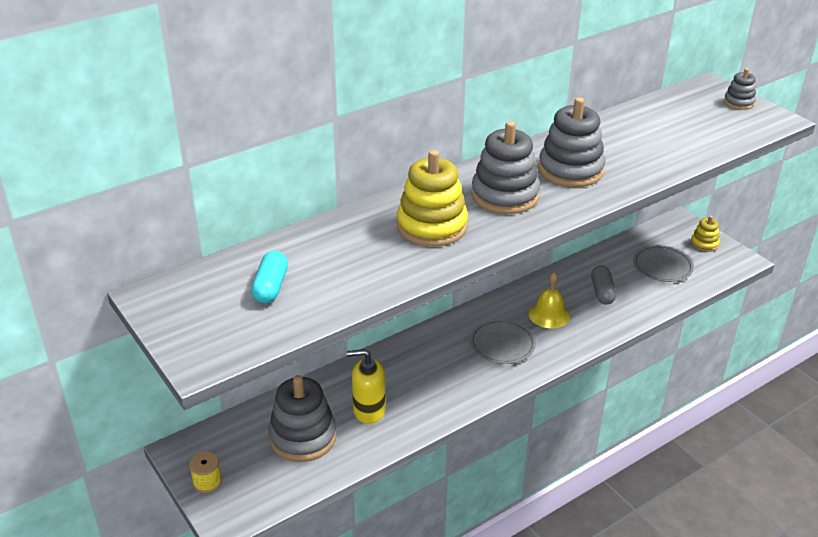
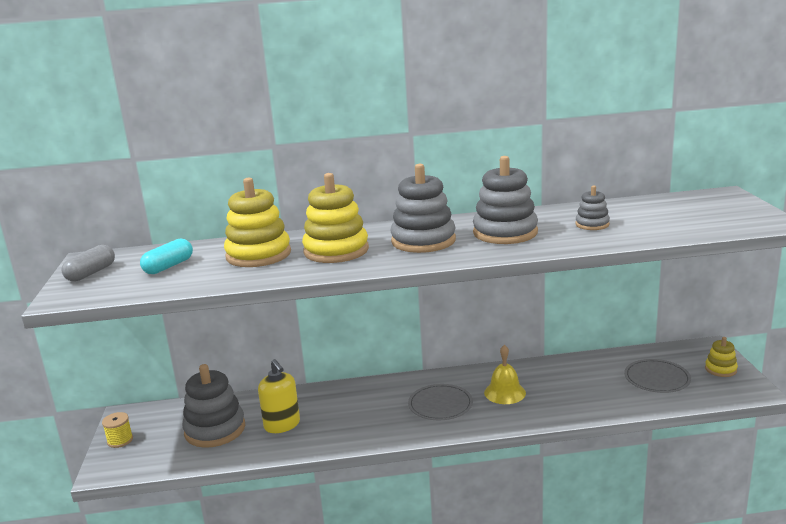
camera: 30 degrees right, 15 degrees down
yellow soap dispenser [347,349,386,424] -> yellow soap dispenser turned 150 degrees counterclockwise [258,359,300,433]
grey capsule [591,265,616,305] -> grey capsule moved to [61,245,115,282]
grey stacking toy [724,68,756,110] -> grey stacking toy moved to [575,185,610,230]
none -> yellow stacking toy [224,178,291,267]

